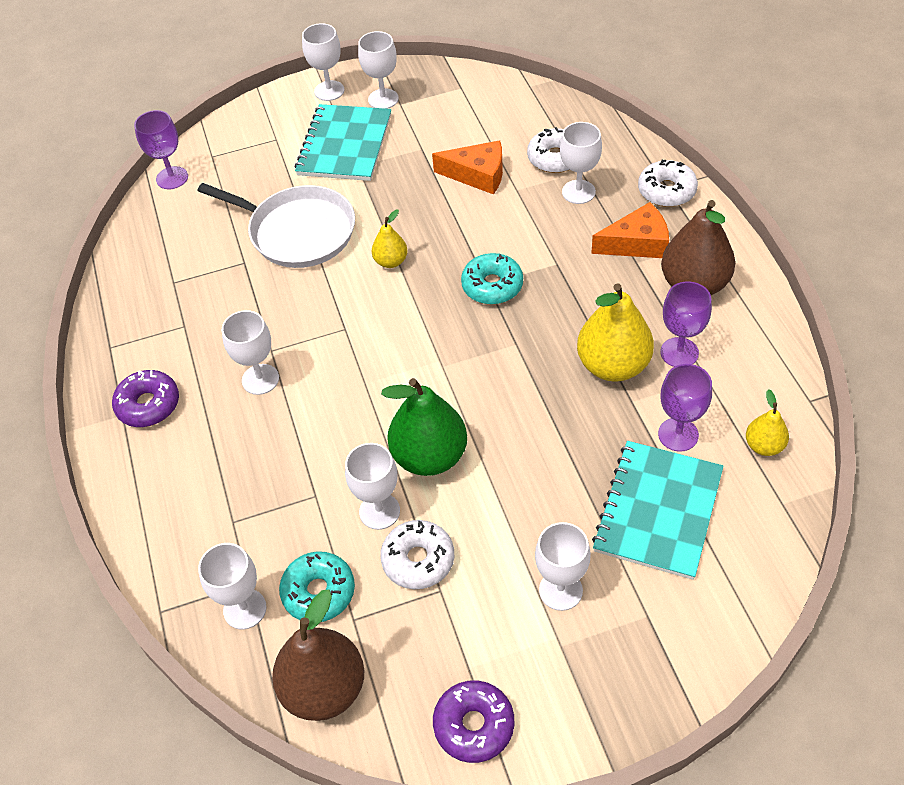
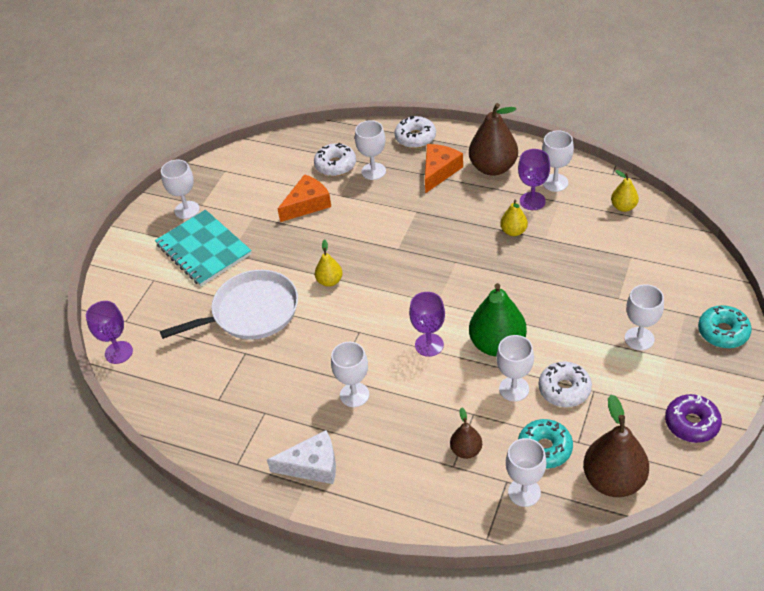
camera: 50 degrees left, 5 degrees down
purple donut [112,370,179,427] -> white cheese [267,430,336,484]
white goblet [302,23,344,101] -> white goblet moved to [542,131,574,192]
turquoise donut [461,253,523,304] -> turquoise donut moved to [698,305,752,348]
yellow pear [577,283,654,382] -> yellow pear [500,200,528,236], size x0.52
turquoise notebook [592,441,724,580] -> none
purple goblet [658,364,712,452] -> purple goblet moved to [409,292,445,357]
none -> brown pear [450,407,482,459]

